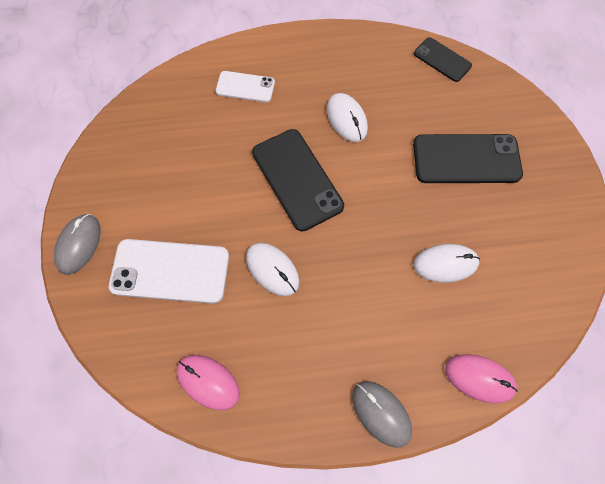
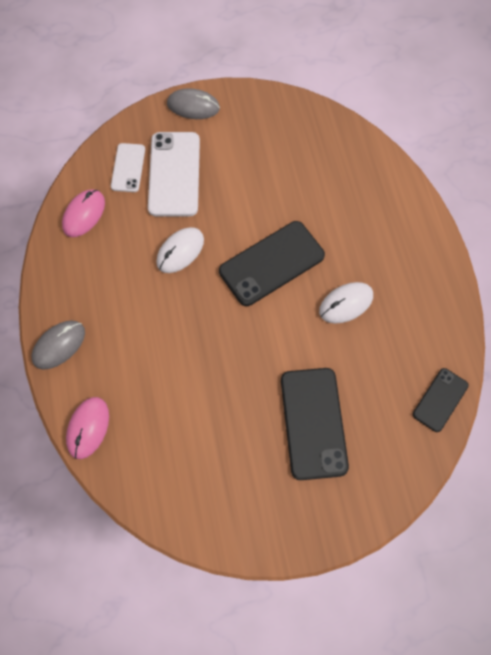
camera: 85 degrees right, 0 degrees up
white phone [216,71,275,102] -> white phone moved to [111,143,145,192]
white mouse [414,244,480,283] -> none

